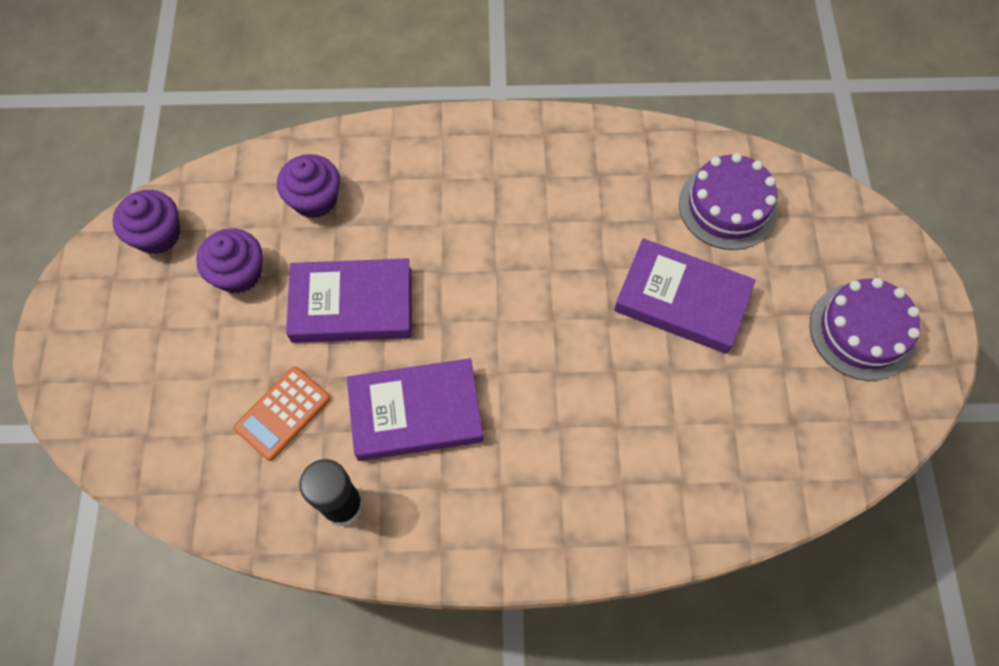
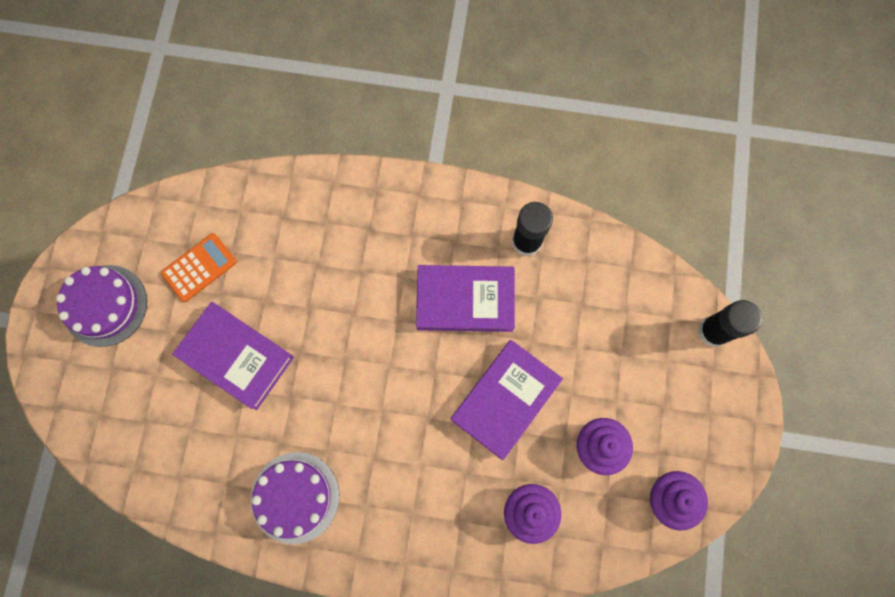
camera: 170 degrees left, 10 degrees up
orange calculator [234,366,330,461] -> orange calculator moved to [161,233,237,302]
purple book [286,258,412,343] -> purple book turned 60 degrees counterclockwise [451,340,563,460]
purple cake [679,153,778,250] -> purple cake moved to [251,452,340,544]
none -> black glue stick [698,300,762,347]

